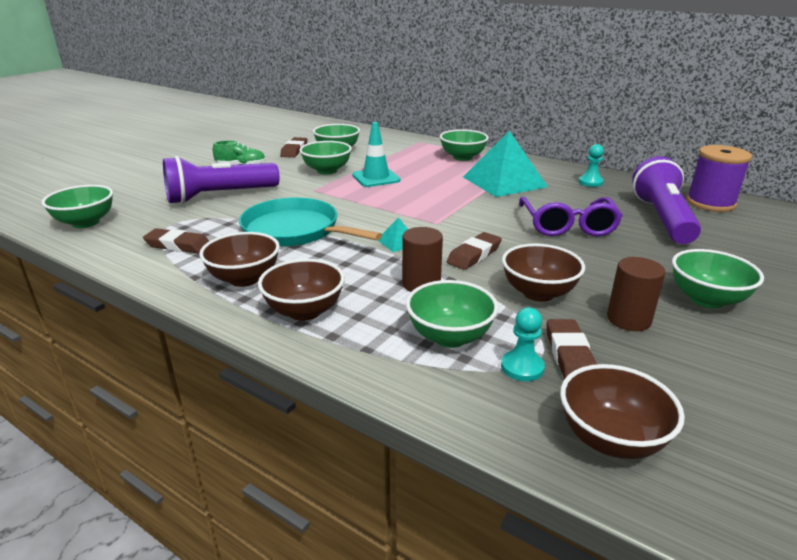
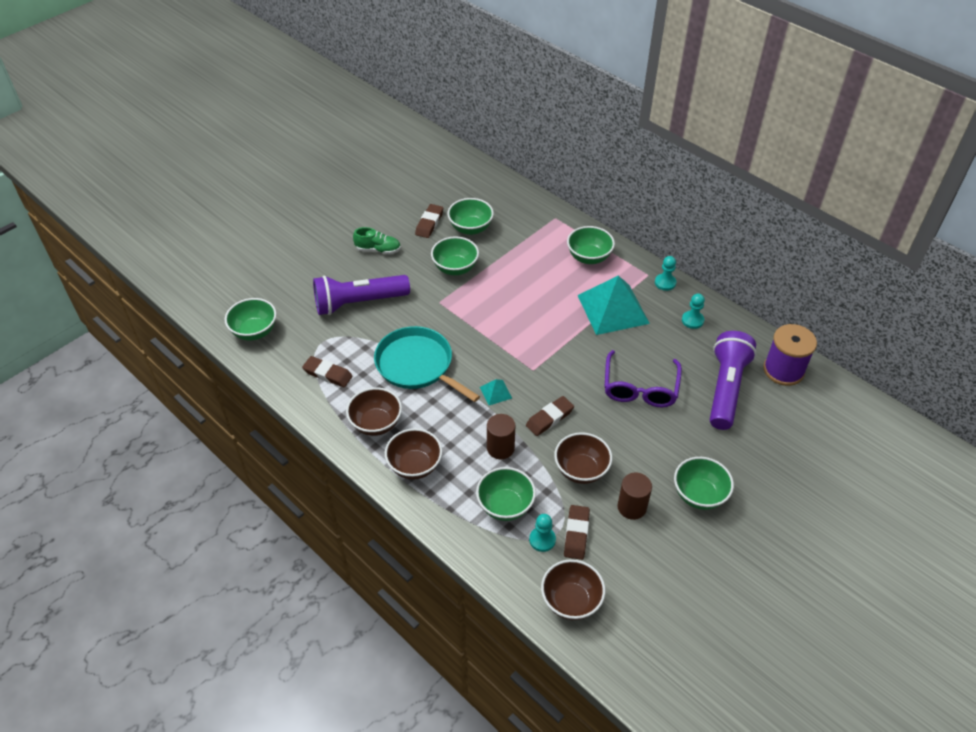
camera: 10 degrees right, 20 degrees up
turquoise traffic cone [352,122,400,187] -> none
none -> turquoise pawn [655,256,676,291]

